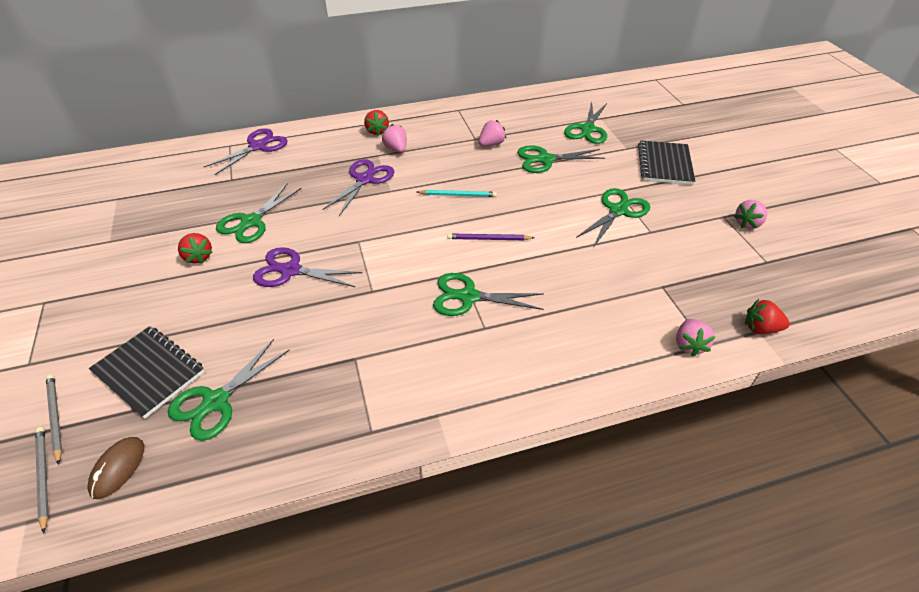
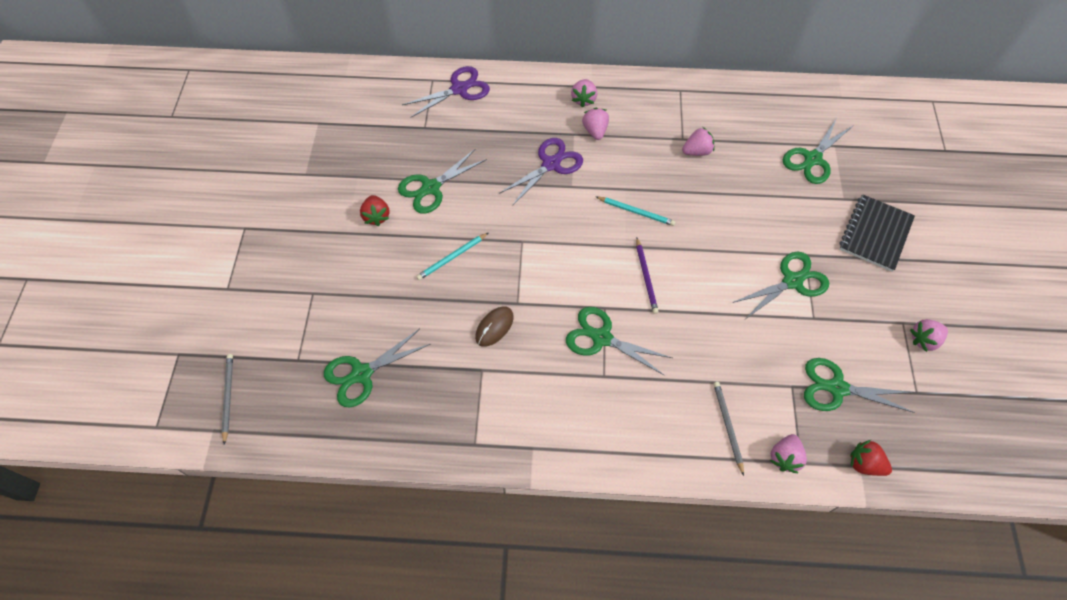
camera: 20 degrees right, 15 degrees up
grey pencil [46,374,62,465] -> grey pencil moved to [714,382,744,476]
brown mouse [87,437,144,499] -> brown mouse moved to [475,306,514,347]
black notebook [89,326,205,419] -> none
purple scissors [253,247,362,287] -> turquoise pencil [416,233,488,280]
red strawberry [364,110,389,136] -> pink strawberry [571,79,597,108]
purple pencil [447,233,535,240] -> purple pencil turned 120 degrees counterclockwise [636,238,659,314]
green scissors [517,145,605,173] -> green scissors moved to [804,358,915,413]

